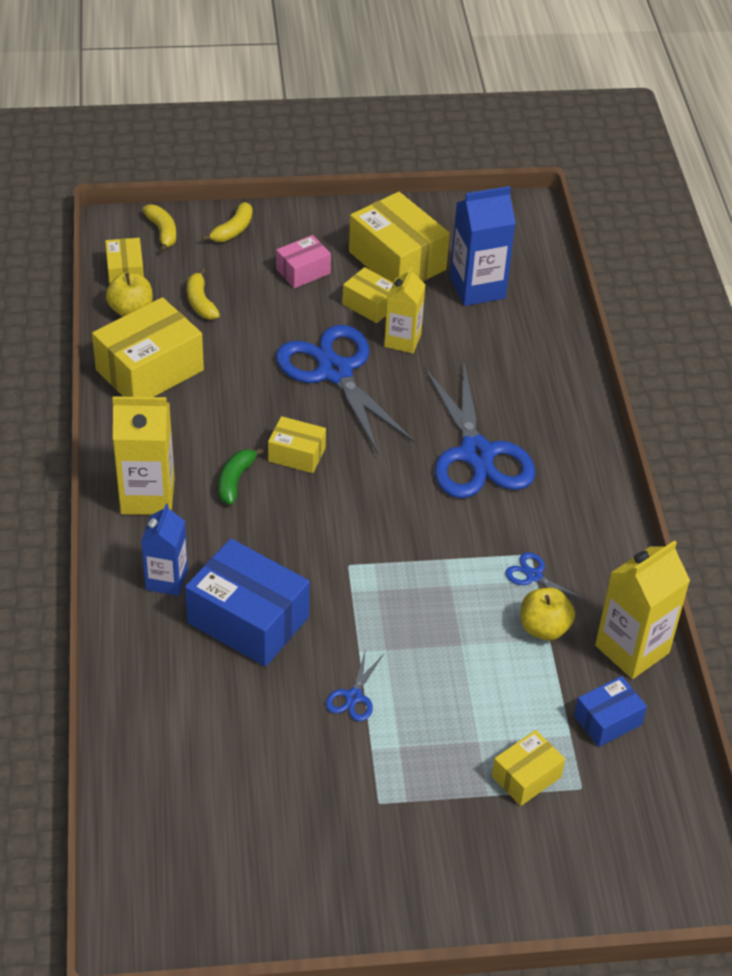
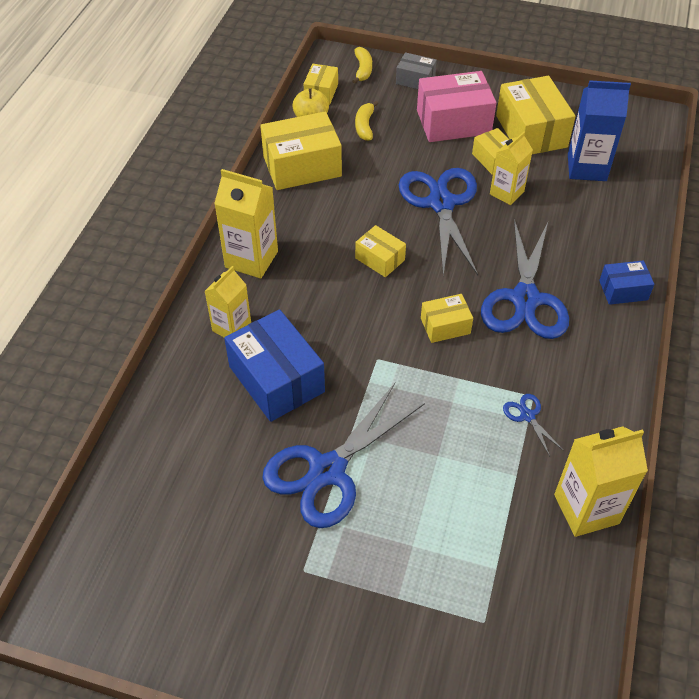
camera: 25 degrees right, 5 degrees up
blue carton [141,504,188,596] -> yellow carton [205,266,251,337]
yellow banana [202,202,252,242] -> grey box [396,52,437,89]
green banana [218,447,264,505] -> none
pink box [276,235,331,288] -> pink box [417,71,496,142], size x1.85
blue scissors [326,649,383,721] -> blue scissors [262,383,425,528], size x2.40
yellow box [492,730,565,806] -> yellow box moved to [421,294,473,343]
yellow apple [521,587,575,640] -> none
blue box [574,676,647,747] -> blue box moved to [599,260,654,305]

